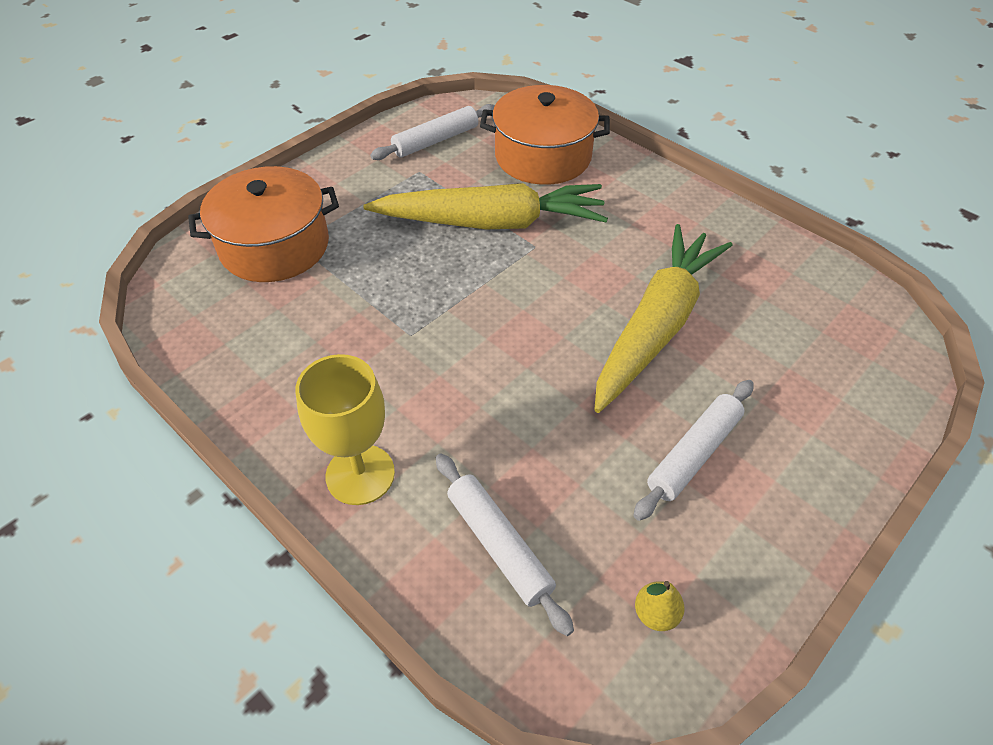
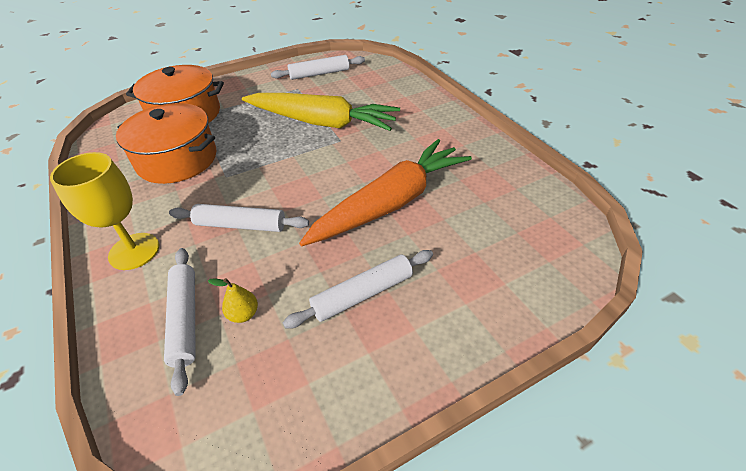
camera: 20 degrees right, 5 degrees down
orange pot [480,85,610,185] -> orange pot moved to [116,103,216,184]
yellow carrot [594,224,733,413] -> orange carrot [299,139,472,246]
yellow pear [635,581,685,631] -> yellow pear moved to [208,278,258,323]
none -> white rolling pin [169,204,309,232]

